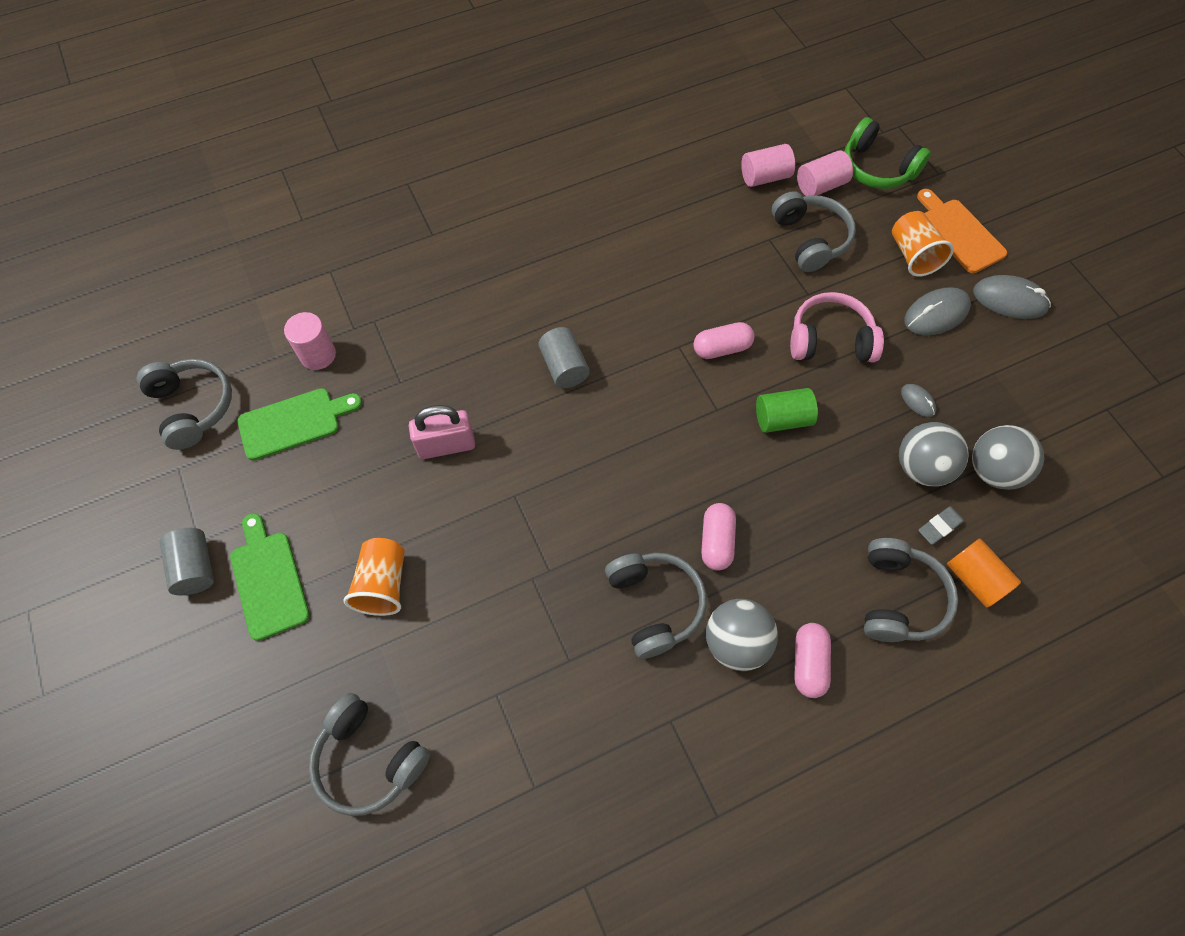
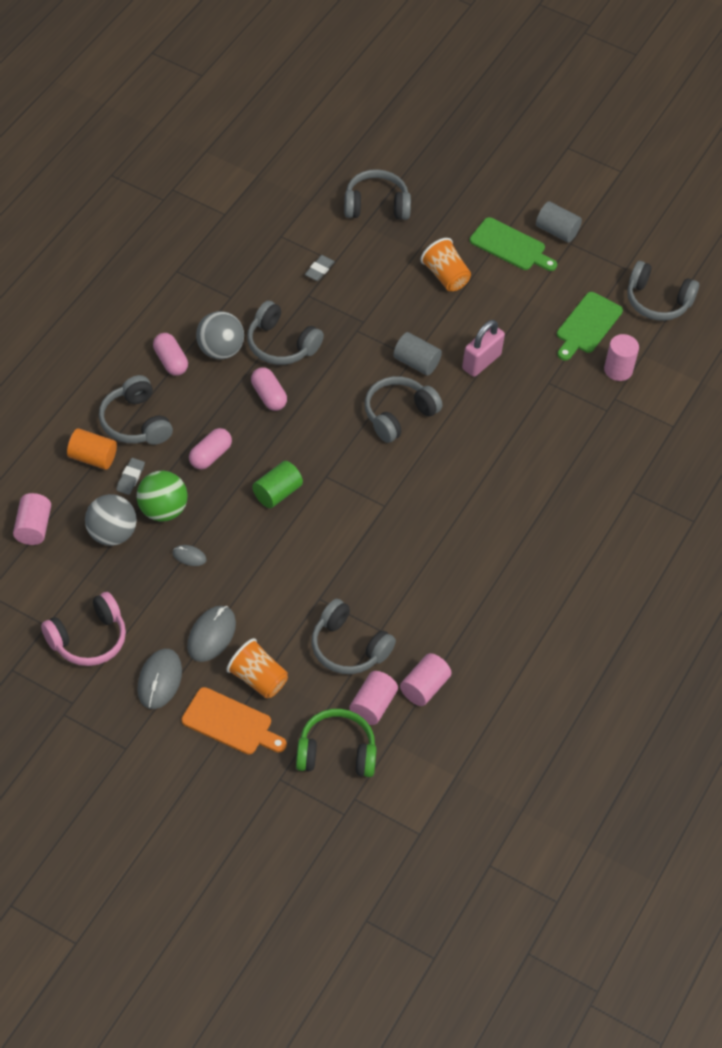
camera: 140 degrees right, 10 degrees down
grey cylinder [539,327,590,388] -> grey cylinder moved to [393,332,442,376]
pink capsule [693,322,754,359] -> pink capsule moved to [189,428,232,469]
pink headphones [790,292,884,362] -> pink headphones moved to [41,592,126,666]
grey ball [899,422,969,486] -> green ball [137,471,187,522]
grey mouse [973,275,1051,319] -> grey mouse turned 60 degrees counterclockwise [137,649,182,709]
none -> pink cylinder [13,493,51,545]
none -> grey eraser [305,255,335,281]
none -> grey headphones [365,376,442,443]

